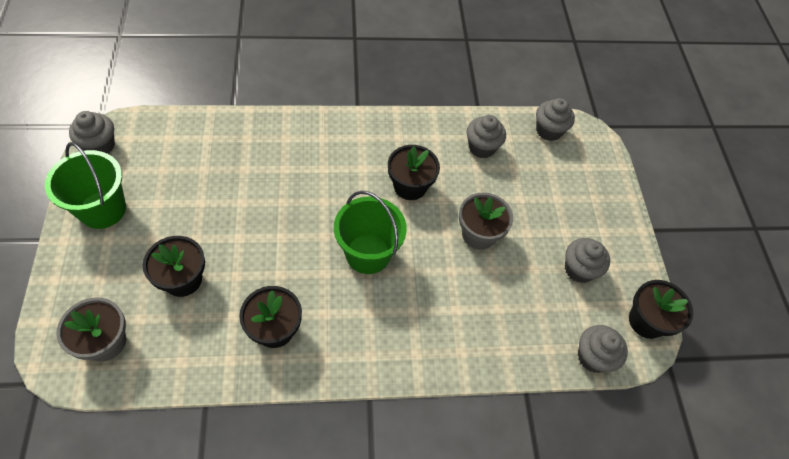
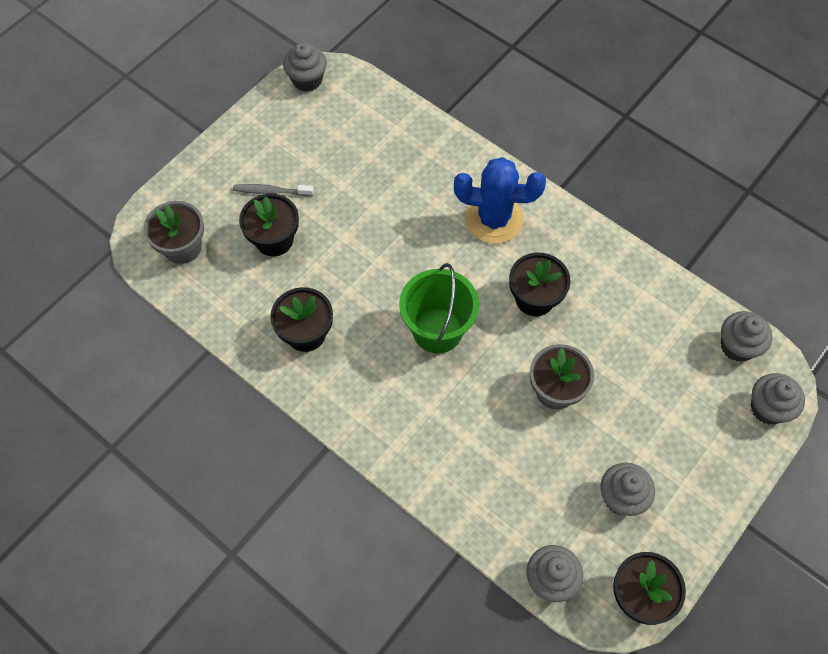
camera: 50 degrees right, 5 degrees up
green bucket [45,142,126,229] -> none
grey cupcake [467,115,506,158] -> grey cupcake moved to [751,373,805,425]
none -> grey toothbrush [233,184,314,196]
none -> blue cactus [454,157,546,244]

